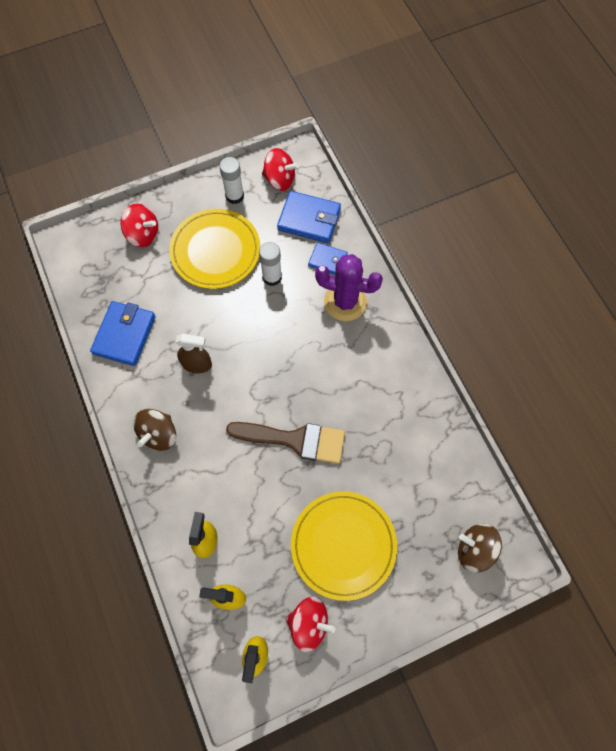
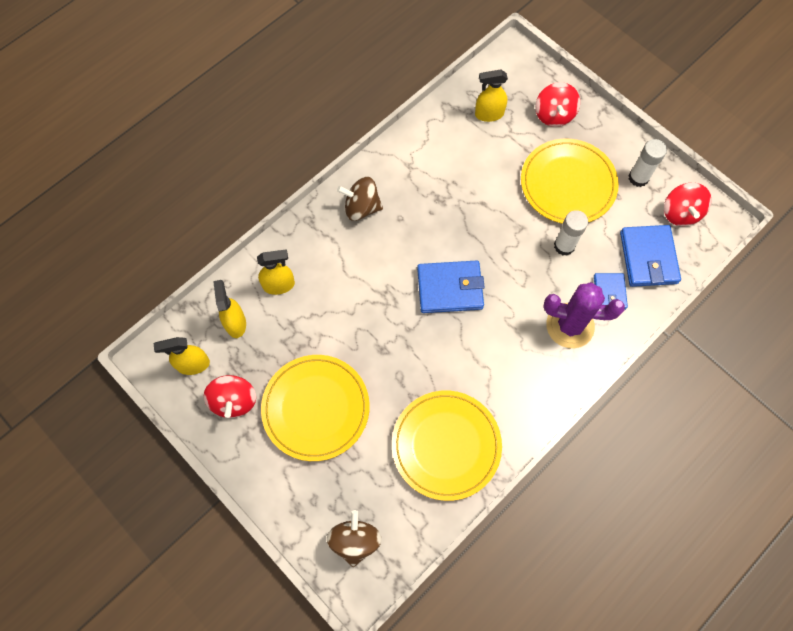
camera: 70 degrees right, 0 degrees up
blue wallet [90,301,156,366] -> blue wallet moved to [417,260,485,313]
brown spray bottle [176,334,212,373] -> none
brown brush [226,422,345,464] -> none
purple cactus [315,254,383,321] -> purple cactus turned 75 degrees counterclockwise [543,282,625,348]
none -> yellow plate [392,390,502,501]
none -> yellow spray bottle [475,69,508,122]

